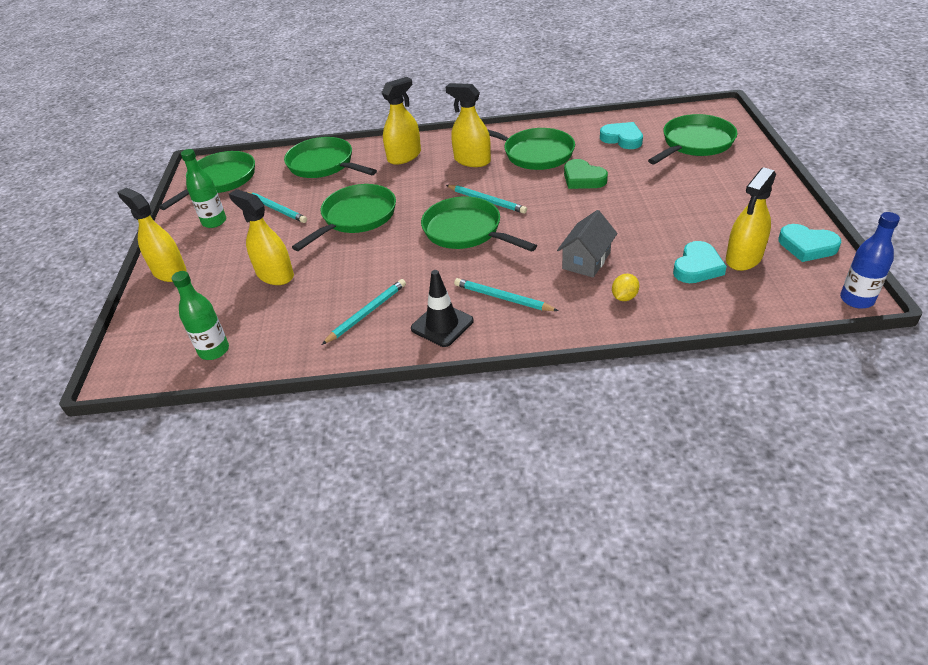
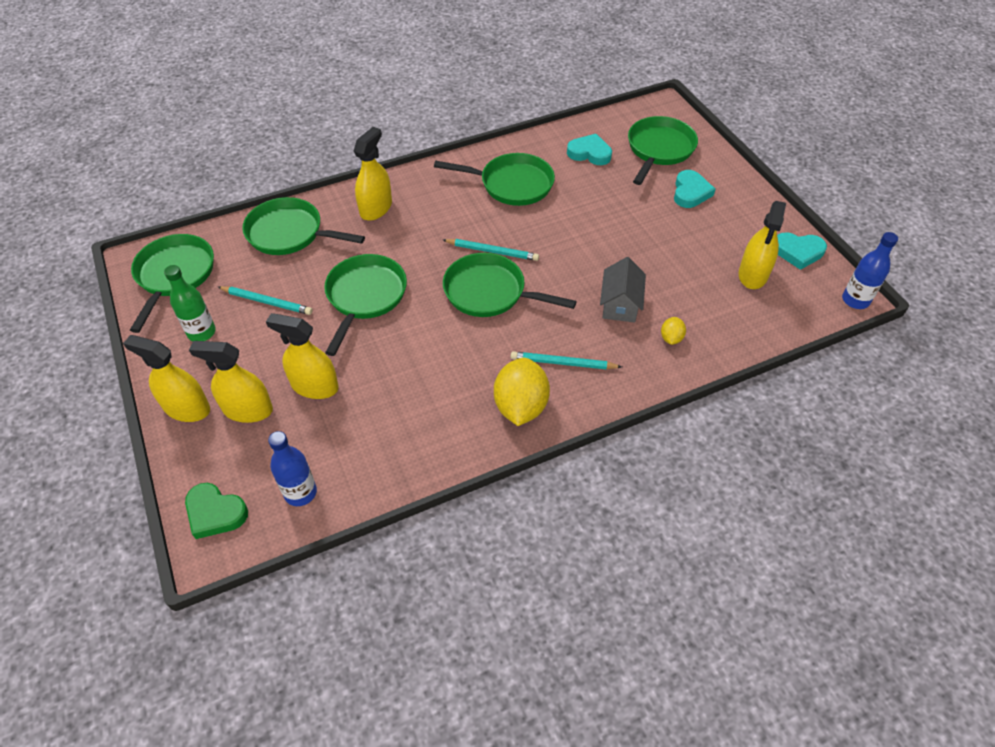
camera: 25 degrees left, 10 degrees up
green bottle [172,271,229,360] -> blue bottle [268,431,317,506]
turquoise pencil [322,279,406,345] -> none
black traffic cone [411,270,474,347] -> yellow lemon [494,358,550,426]
yellow spray bottle [446,83,491,167] -> yellow spray bottle moved to [189,341,273,423]
green heart [564,159,608,189] -> green heart moved to [185,483,248,539]
turquoise heart [673,241,727,283] -> turquoise heart moved to [674,170,715,208]

